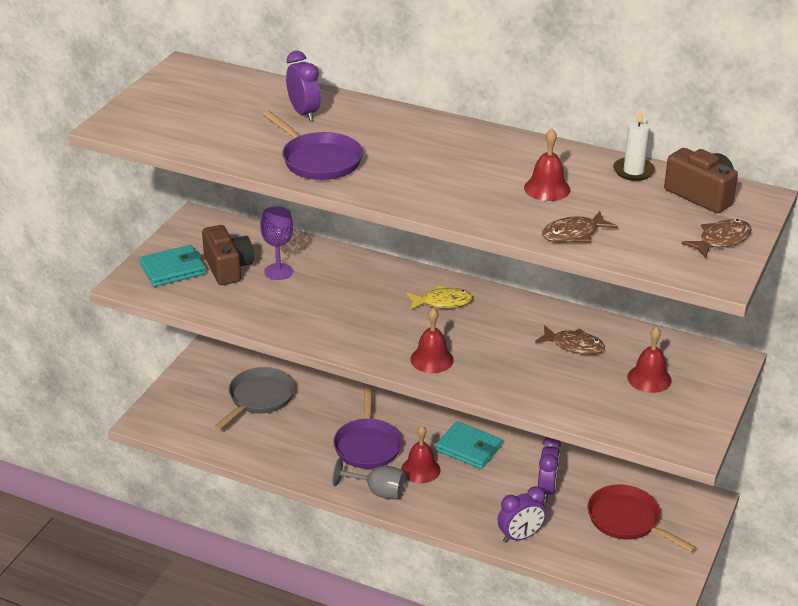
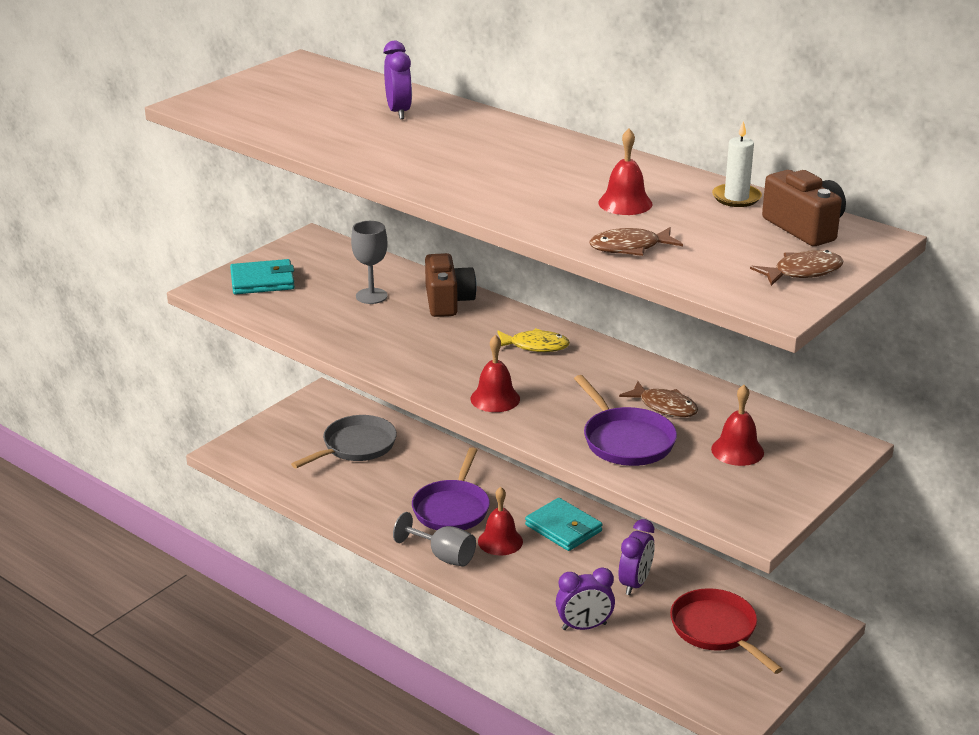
camera: 15 degrees right, 5 degrees down
brown camera [202,225,254,285] -> brown camera moved to [425,253,477,317]
purple goblet [260,206,293,280] -> grey goblet [351,221,388,304]
purple pan [263,111,363,180] -> purple pan moved to [574,375,677,466]

